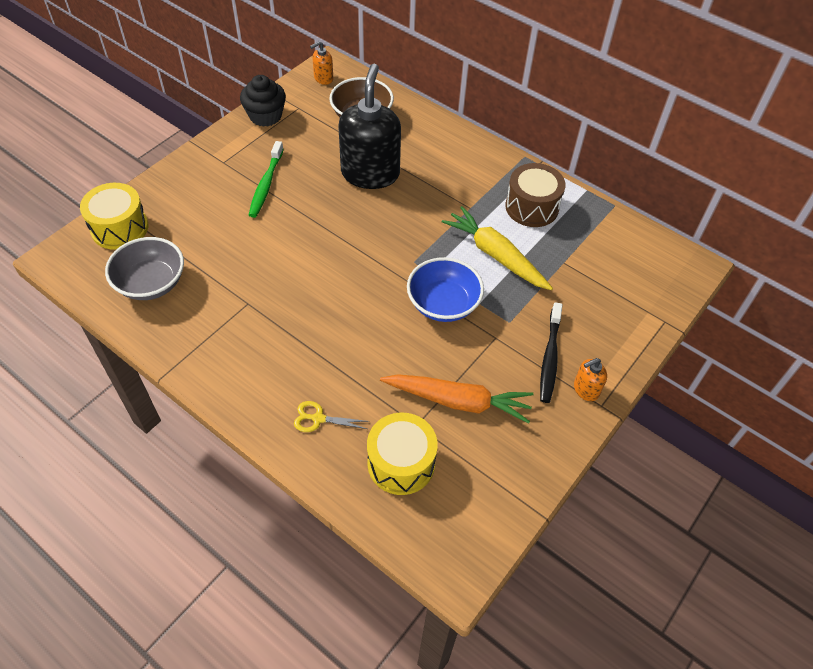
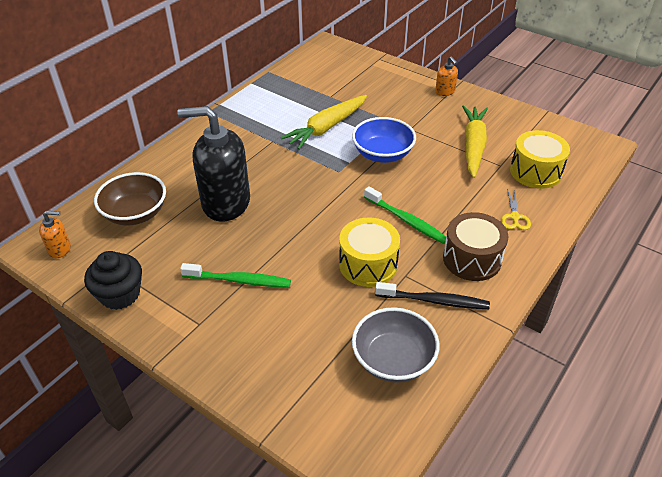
camera: 90 degrees left, 10 degrees down
yellow drum [80,183,148,250] -> yellow drum moved to [339,218,400,287]
orange soap dispenser [310,41,333,85] -> orange soap dispenser turned 60 degrees counterclockwise [39,211,71,258]
orange carrot [380,374,533,423] -> yellow carrot [462,105,488,178]
brown drum [505,163,566,227] -> brown drum moved to [443,212,508,281]
black toothbrush [540,302,562,403] -> black toothbrush moved to [375,282,490,309]
none -> green toothbrush [364,186,448,244]

